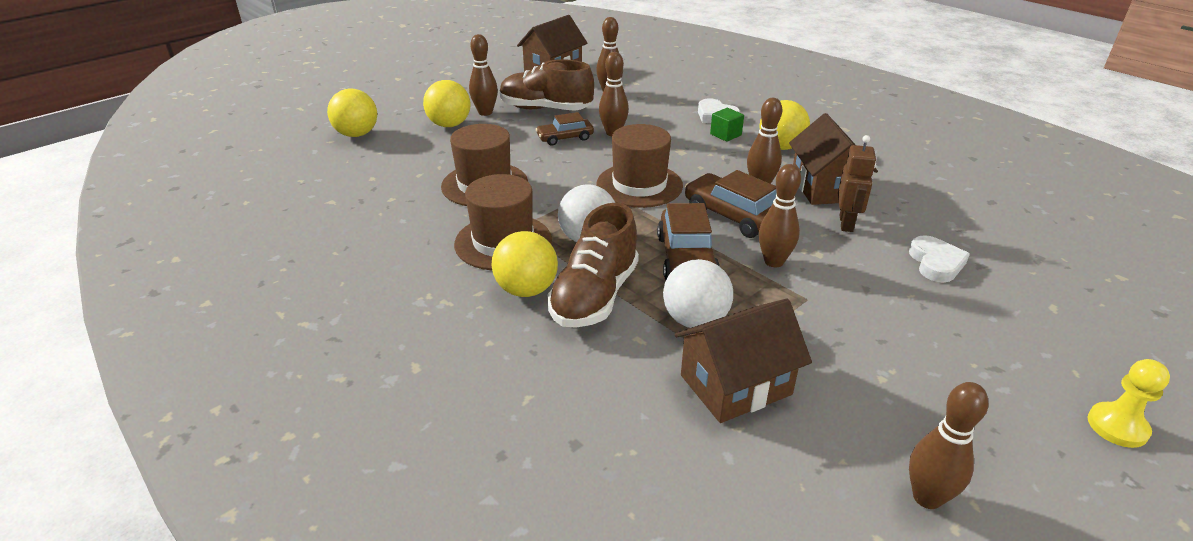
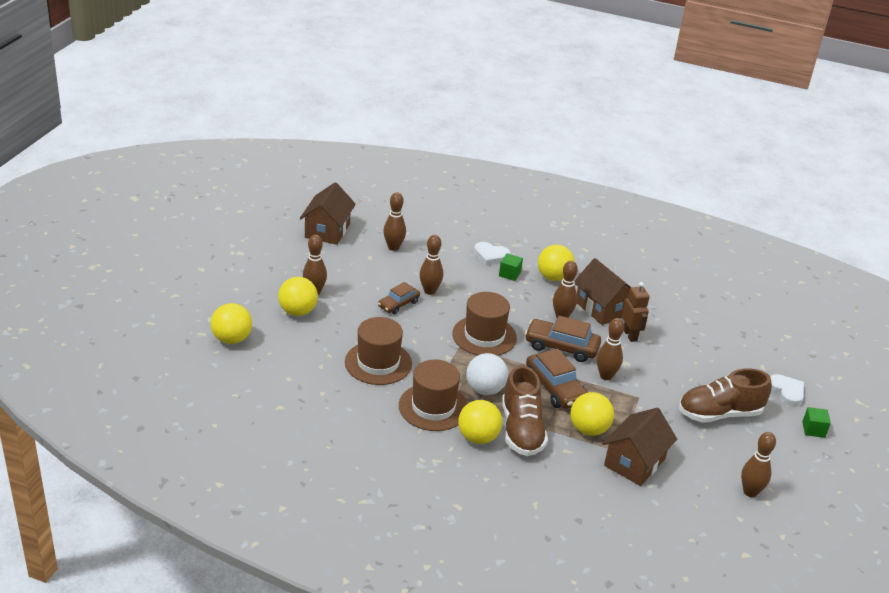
camera: 30 degrees left, 0 degrees up
brown shoe [500,59,594,111] -> brown shoe moved to [679,368,772,423]
white ball [663,259,733,328] -> yellow ball [570,392,614,436]
white heart [909,235,970,282] -> white heart moved to [770,374,804,407]
yellow pawn [1088,359,1170,448] -> green cube [802,407,831,438]

